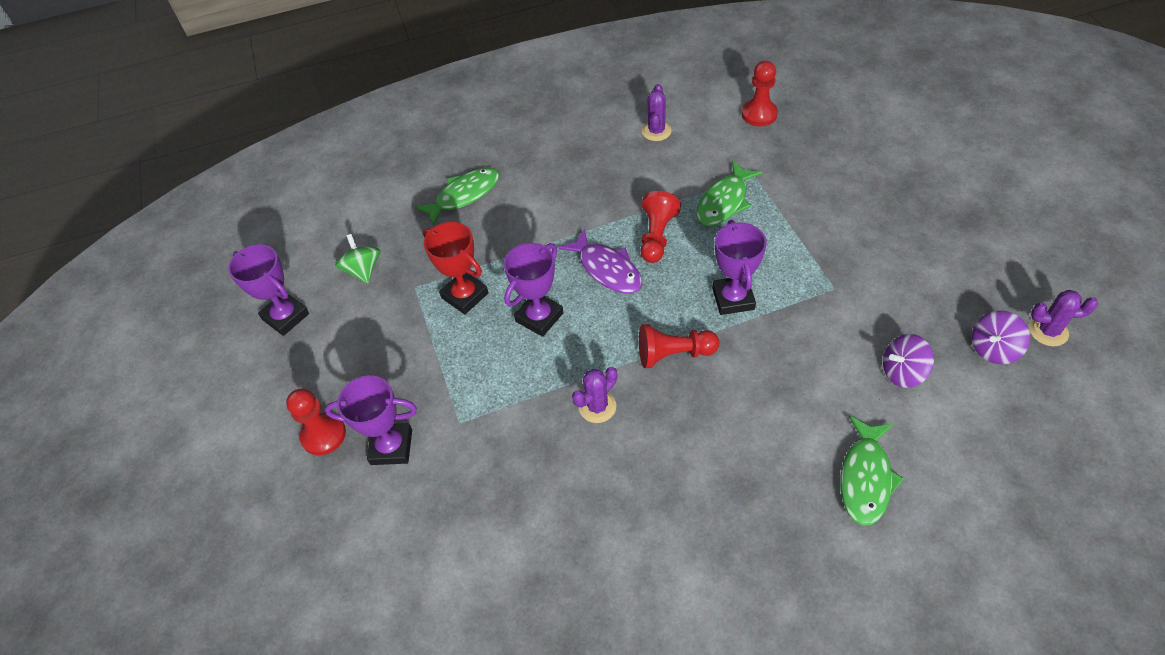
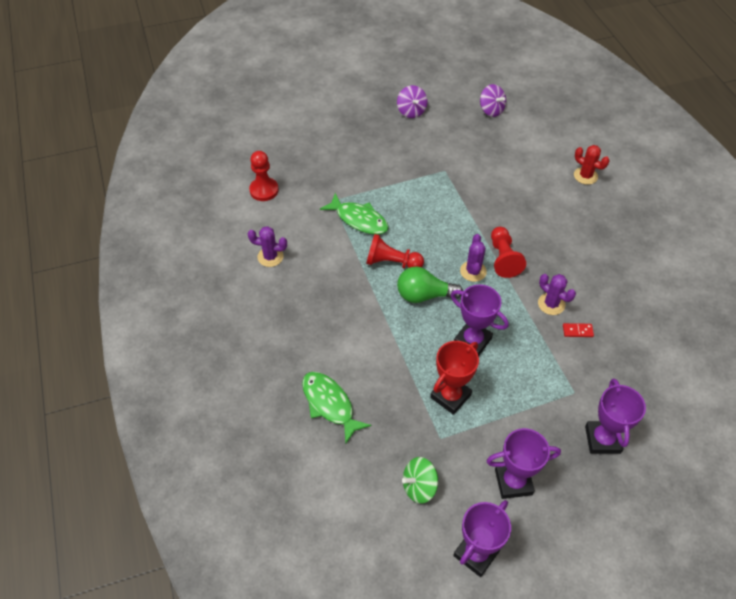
camera: 95 degrees left, 0 degrees up
red pawn [286,389,346,456] -> none
purple fish [559,228,642,293] -> green light bulb [397,266,463,303]
purple trophy [712,220,767,315] -> purple trophy moved to [487,428,561,499]
green fish [840,416,904,526] -> red cactus [574,145,609,185]
purple spinning top [883,334,934,388] -> purple spinning top moved to [397,85,428,118]
purple cactus [1029,290,1098,346] -> purple cactus moved to [460,234,487,282]
none -> red domino [563,323,594,337]

